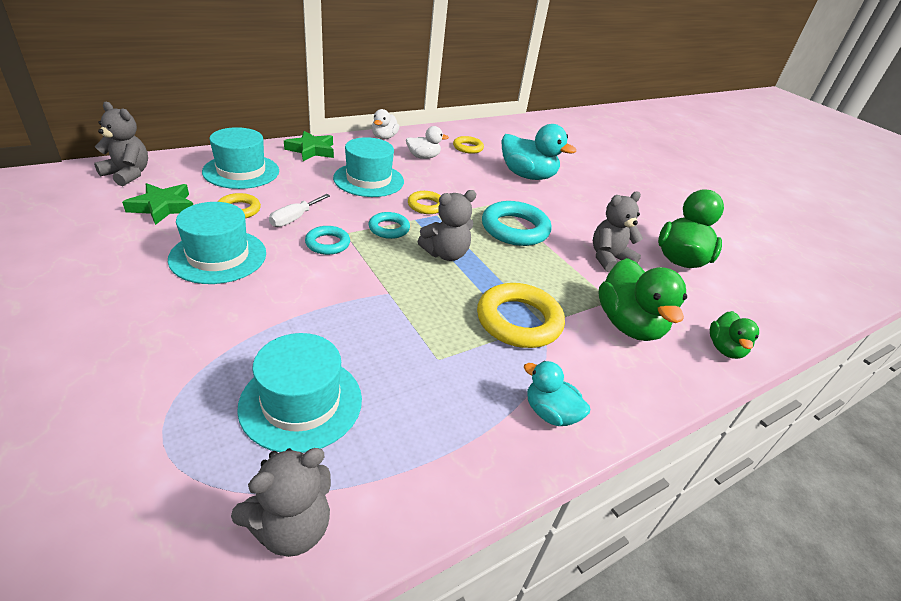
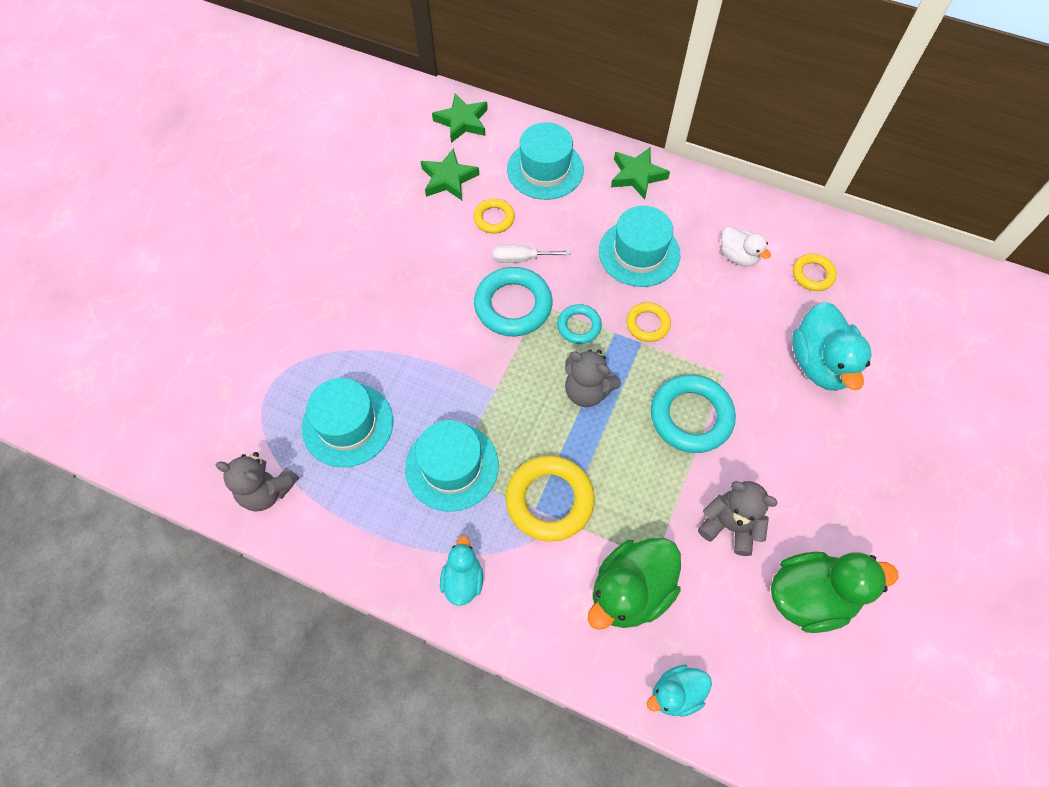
camera: 60 degrees right, 25 degrees up
grey teddy bear [94,102,148,186] -> green star [432,94,488,143]
turquoise hat [168,202,266,284] -> turquoise hat moved to [405,420,499,512]
turquoise ring [305,226,350,255] -> turquoise ring [474,267,553,336], size x1.78
white duck [372,109,399,139] -> none
green duck [710,311,759,359] -> turquoise duck [647,665,712,717]

